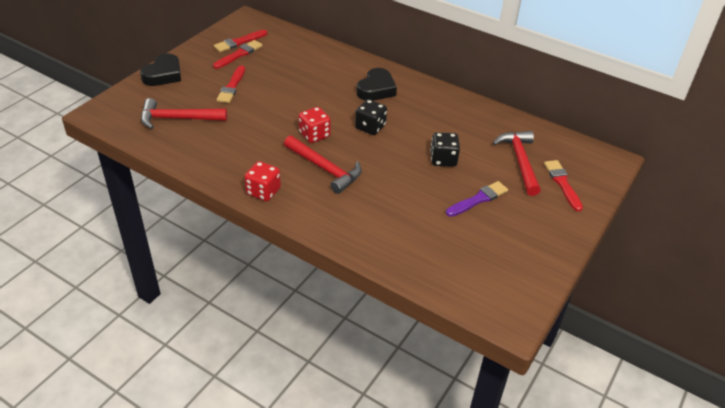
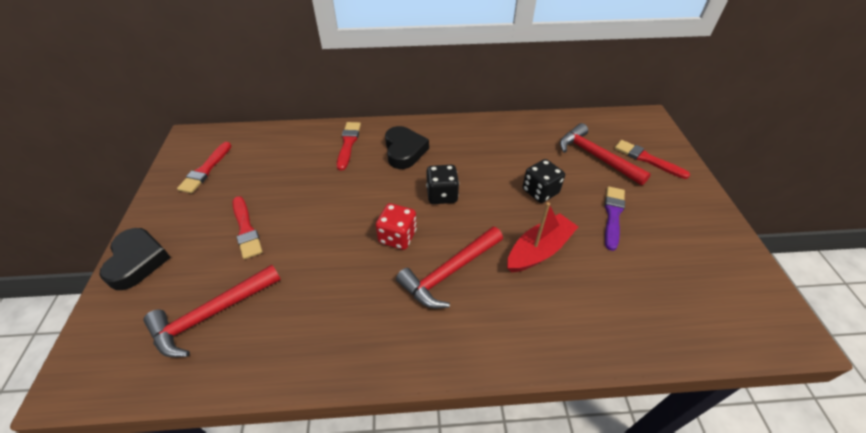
camera: 35 degrees left, 5 degrees up
red brush [213,40,263,69] -> red brush moved to [337,122,361,171]
red dice [244,161,281,201] -> none
red hammer [284,136,362,194] -> red hammer turned 135 degrees clockwise [396,227,503,308]
none -> red boat [507,202,578,273]

